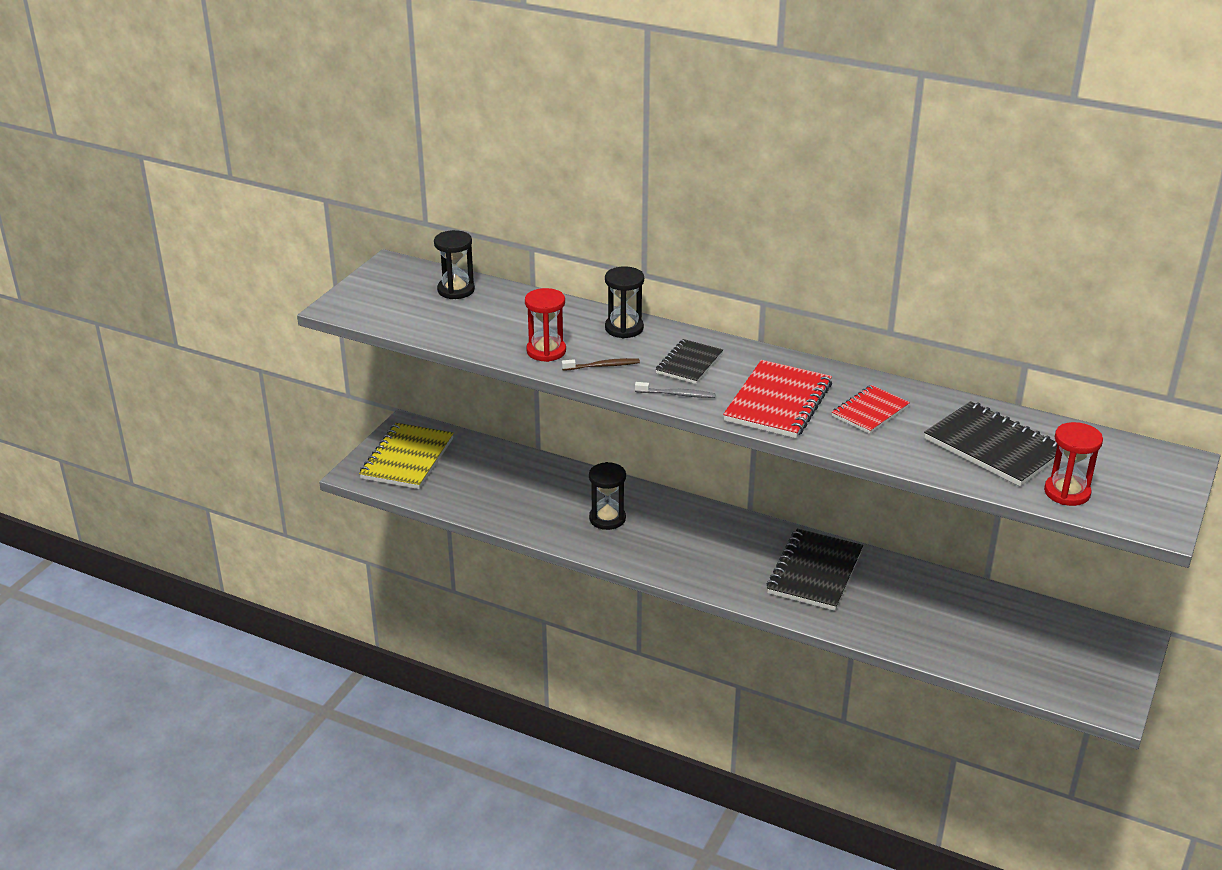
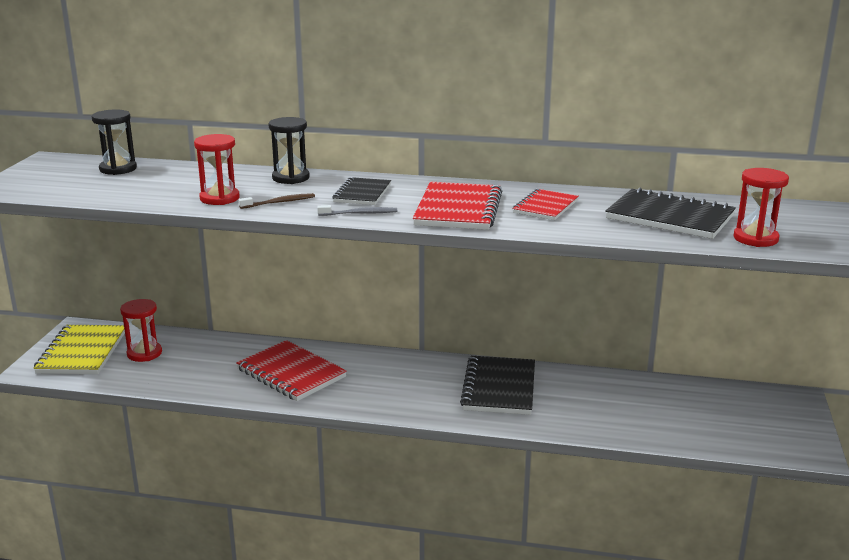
camera: 15 degrees left, 10 degrees down
black hourglass [589,462,626,530] -> red notebook [236,340,347,401]
none -> red hourglass [120,299,162,362]

